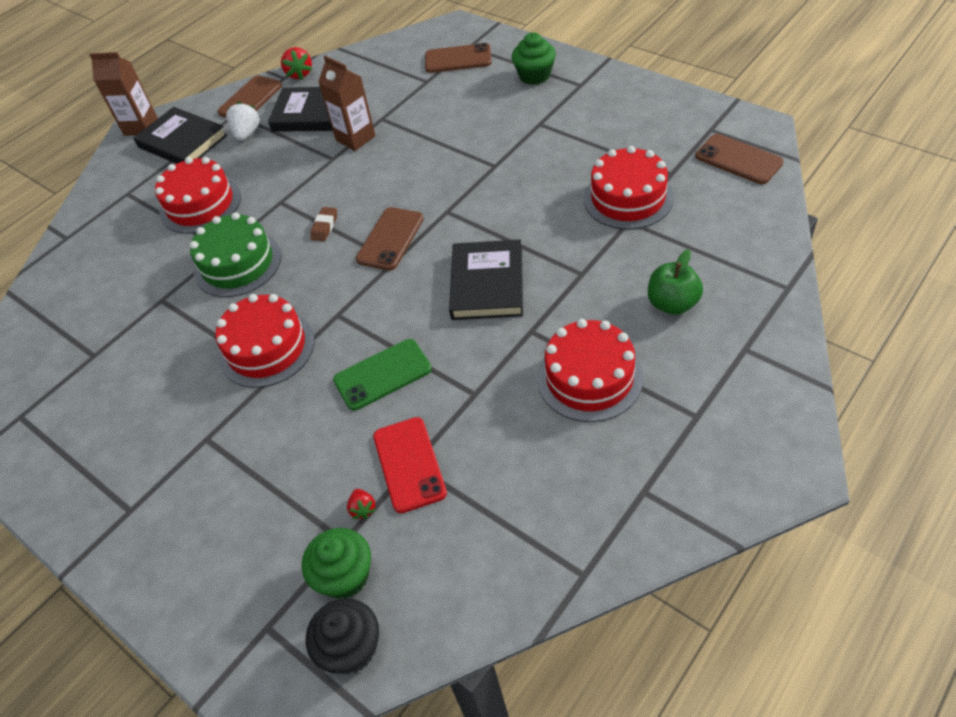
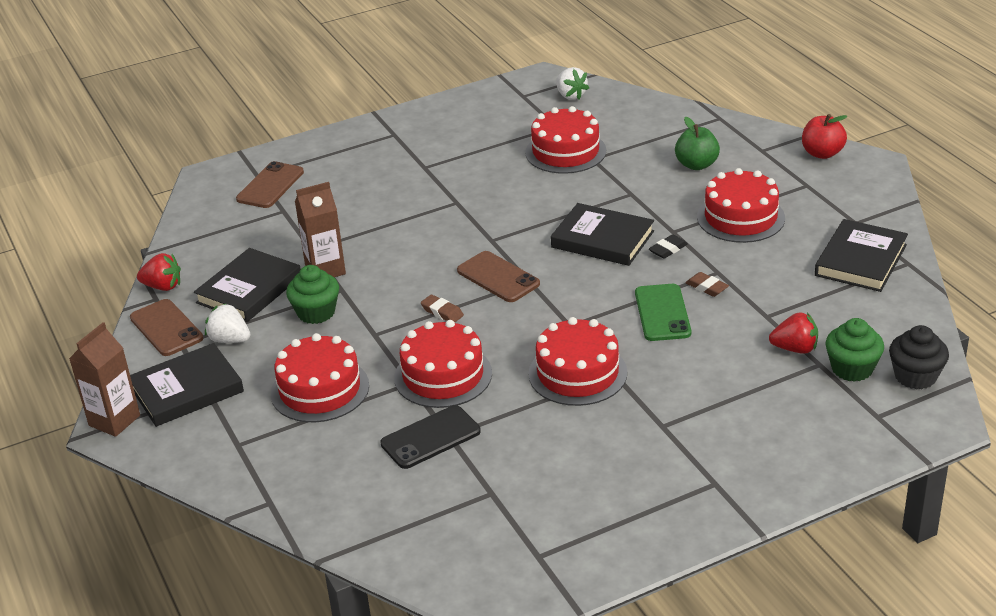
camera: 70 degrees left, 15 degrees down
green cake [190,212,282,297] -> red cake [394,320,492,408]
red strawberry [347,489,376,519] -> red strawberry [769,312,818,354], size x1.69
red phone [373,417,447,513] -> none
green cupcake [512,32,556,85] -> green cupcake moved to [286,265,339,324]
brown phone [695,134,784,184] -> white strawberry [556,67,589,100]
none -> black phone [380,405,481,469]
none -> black eraser [649,234,688,259]
none -> brown eraser [685,272,729,297]
none -> red apple [802,114,847,159]
none -> black book [815,219,908,292]

